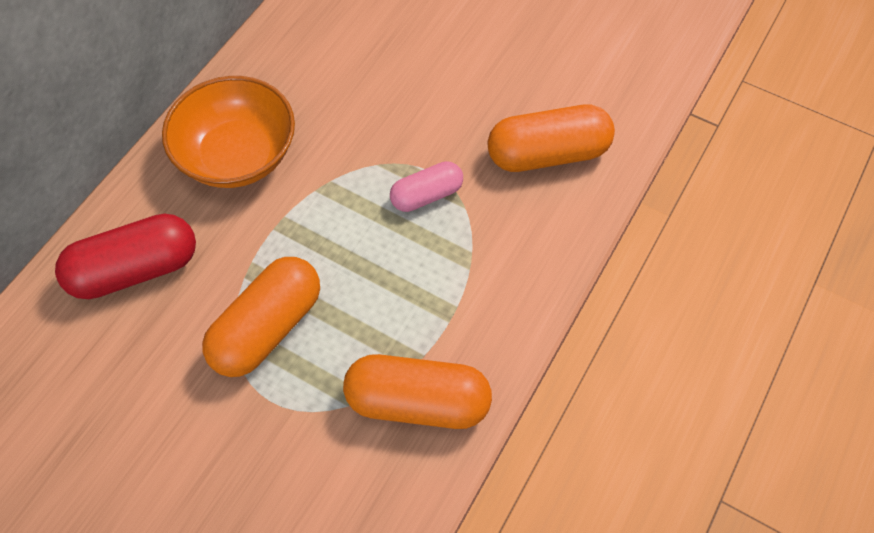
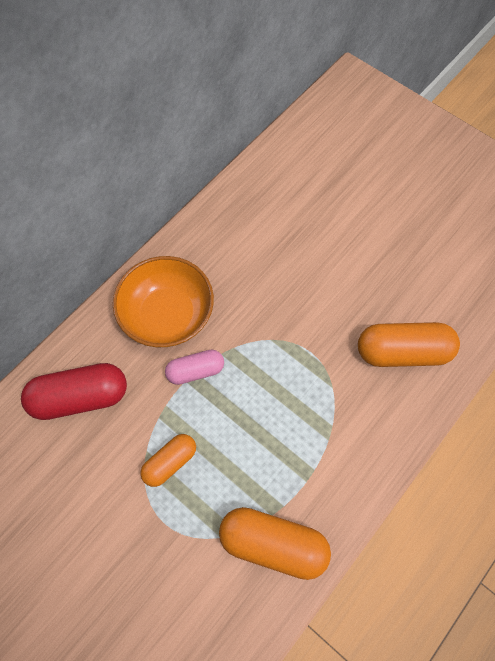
camera: 10 degrees right, 5 degrees up
orange capsule [202,257,320,377] -> orange capsule [140,434,196,487], size x0.60
pink capsule [390,161,463,212] -> pink capsule moved to [165,350,224,385]

